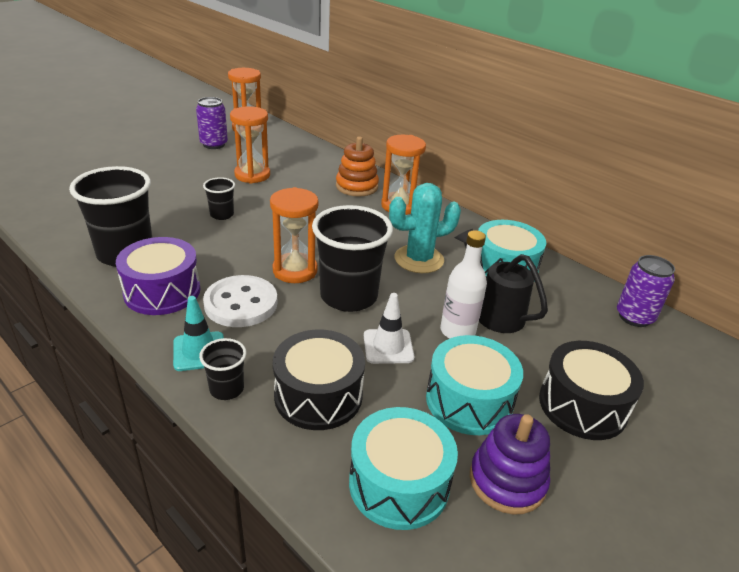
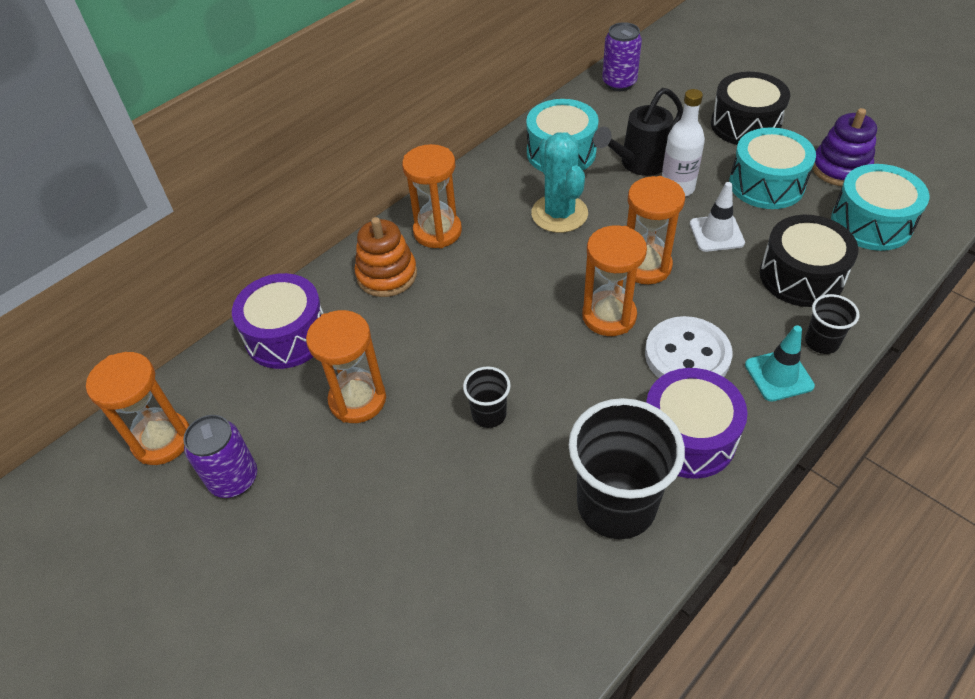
camera: 85 degrees left, 15 degrees up
black cup [312,205,393,312] -> orange hourglass [627,176,685,284]
none -> purple drum [232,273,324,369]

